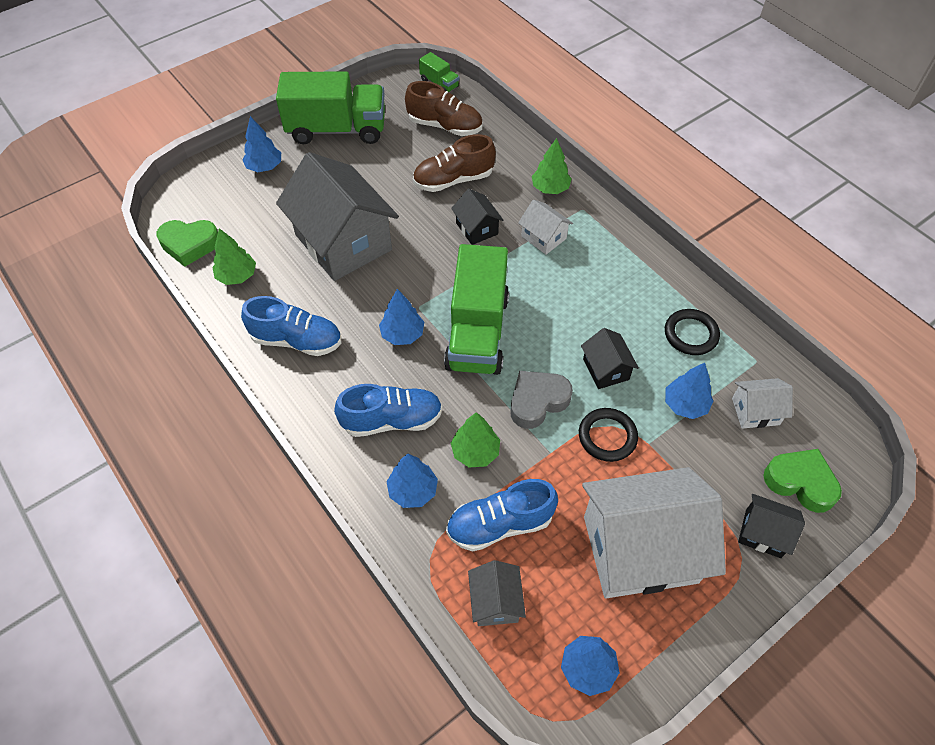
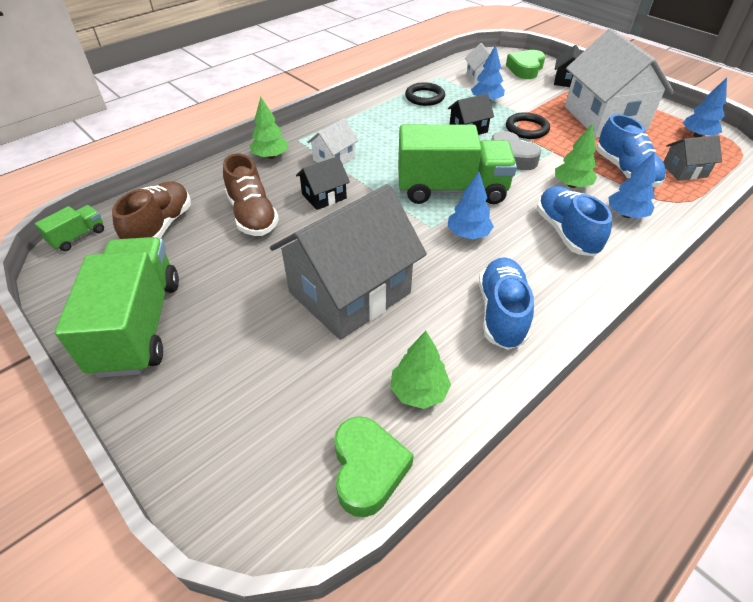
camera: 95 degrees left, 10 degrees down
blue tree [242,116,281,172] -> none

